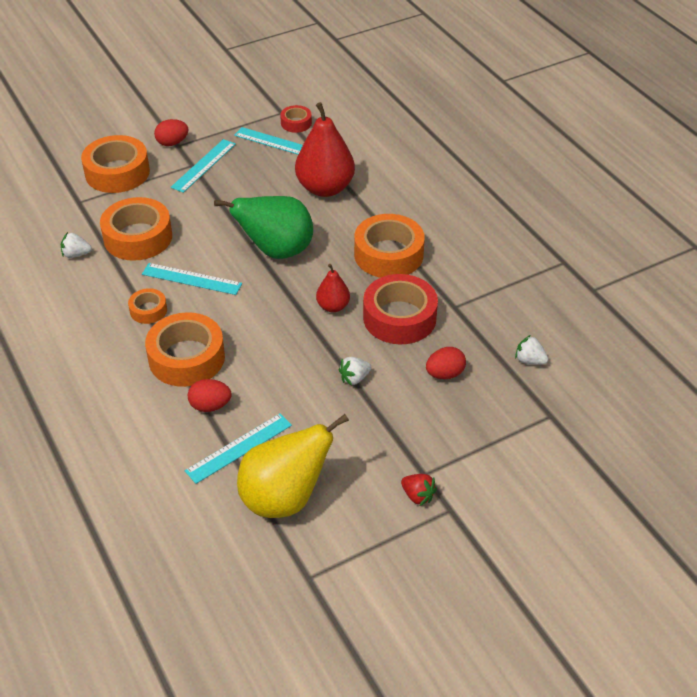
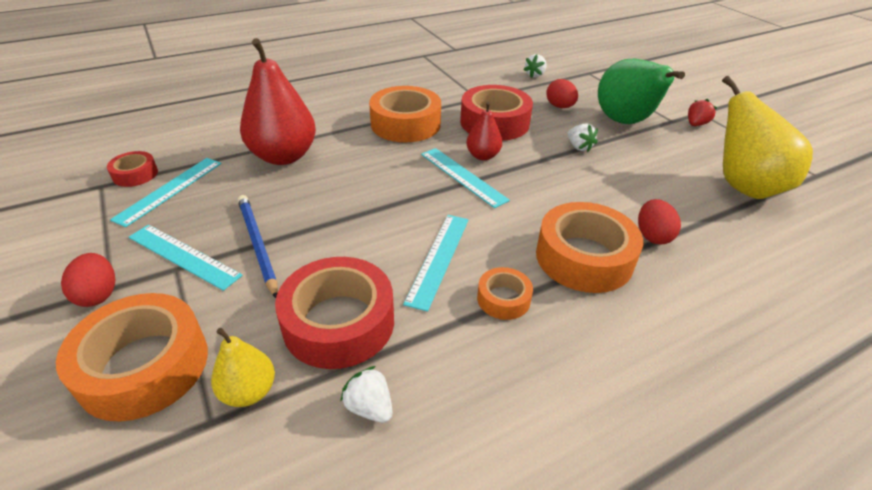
camera: 90 degrees left, 5 degrees down
white strawberry [61,232,92,258] -> white strawberry turned 135 degrees clockwise [340,366,392,423]
orange tape [100,197,172,261] -> red tape [275,257,394,369]
turquoise ruler [185,413,292,484] -> turquoise ruler moved to [421,148,510,208]
green pear [214,196,313,259] -> green pear moved to [598,59,685,124]
none -> yellow pear [211,328,275,407]
none -> blue pencil [238,195,278,298]

